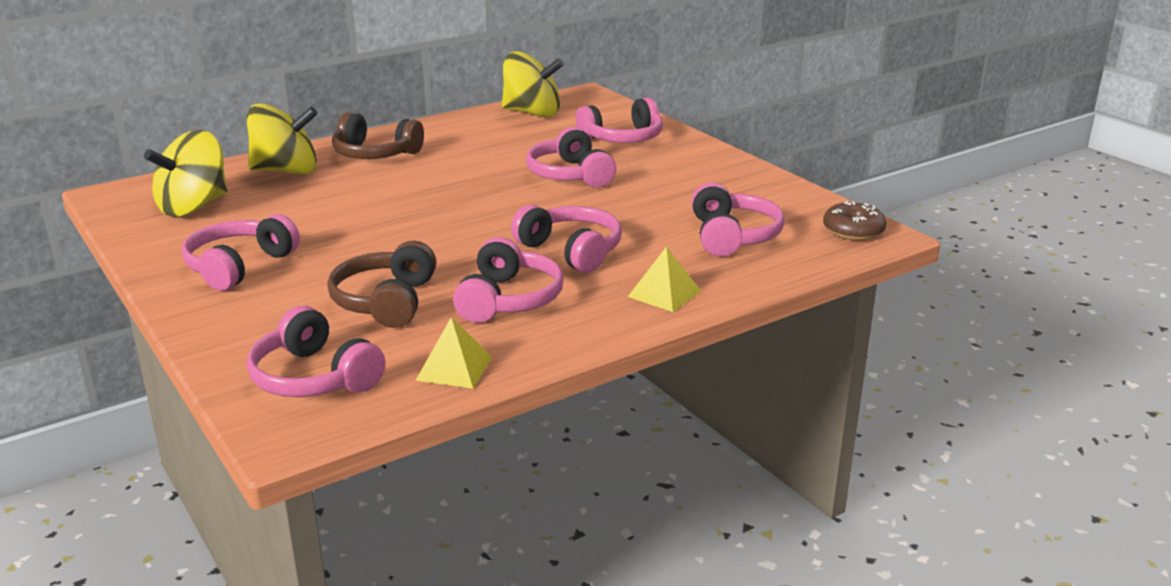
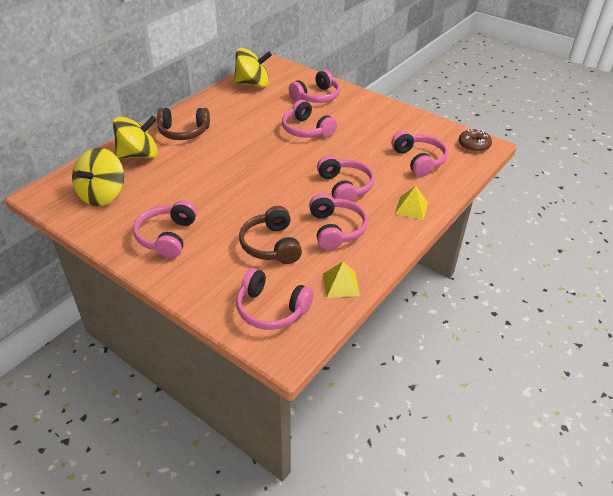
camera: 20 degrees left, 15 degrees up
pink headphones [511,204,622,273] -> pink headphones turned 45 degrees clockwise [317,155,374,202]

